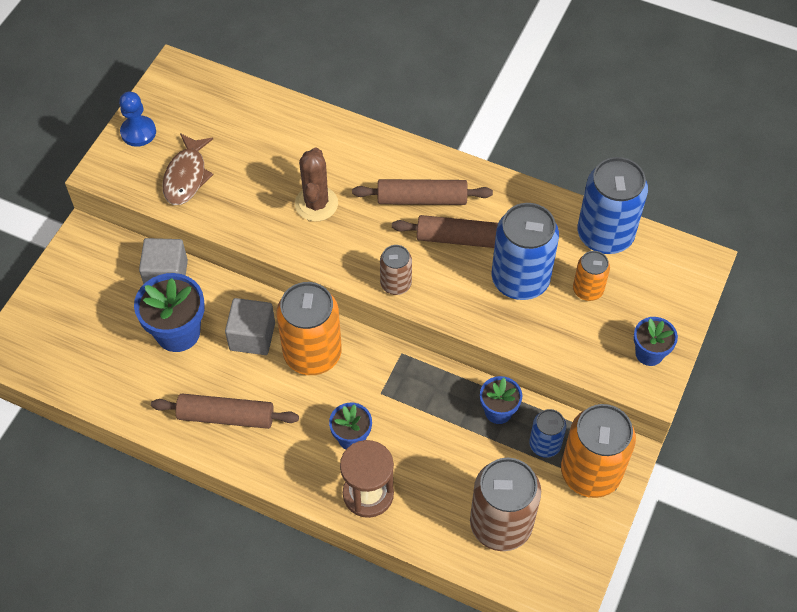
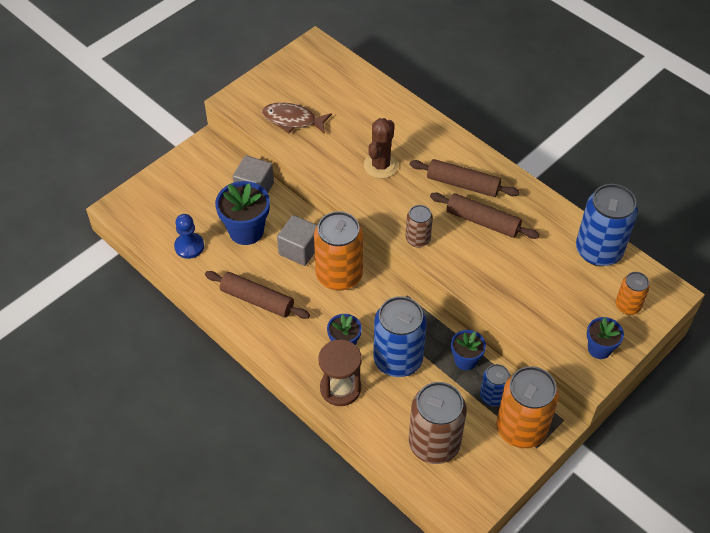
camera: 20 degrees right, 5 degrees down
blue pawn [119,91,156,147] -> blue pawn moved to [174,214,204,259]
brown fish [162,133,214,205] -> brown fish turned 75 degrees clockwise [262,103,332,134]
blue can [491,203,559,300] -> blue can moved to [373,296,427,377]
orange can [573,251,610,301] -> orange can moved to [616,272,650,315]

